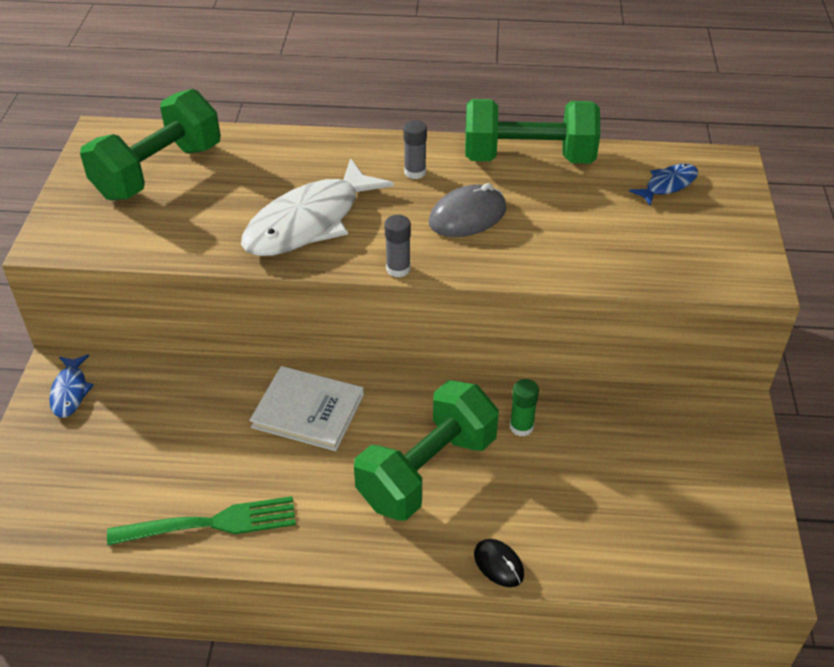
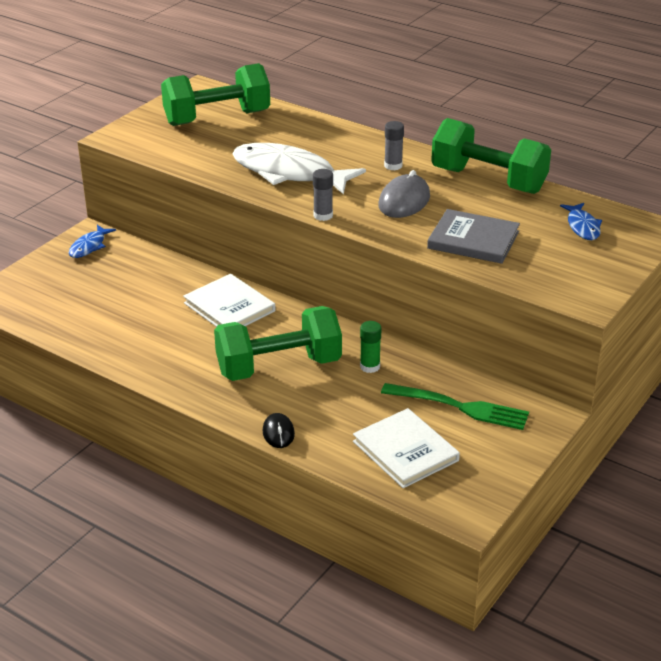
camera: 30 degrees right, 10 degrees down
green fork [107,496,296,545] -> green fork moved to [381,383,529,430]
white fish [241,158,394,256] -> white fish turned 45 degrees clockwise [233,143,366,195]
grey mouse [429,183,506,237] -> grey mouse turned 60 degrees counterclockwise [378,170,430,218]
blue fish [629,164,698,206] -> blue fish turned 90 degrees clockwise [560,203,602,240]
none -> white book [353,408,460,488]
none -> grey book [427,209,520,264]

